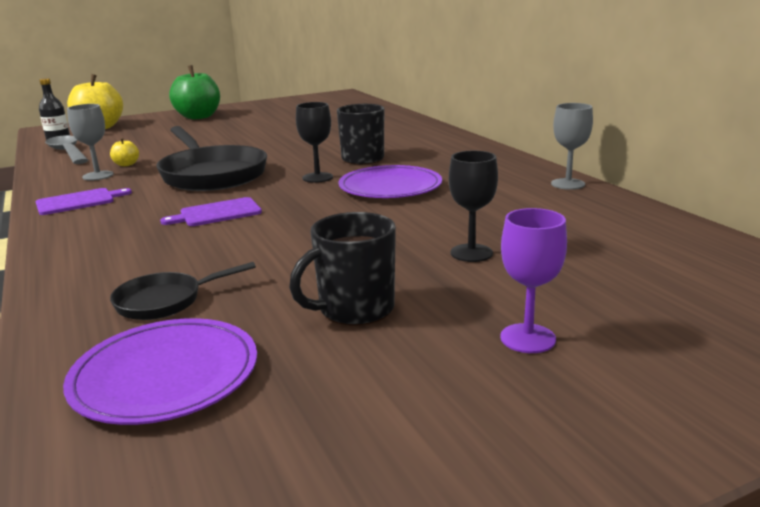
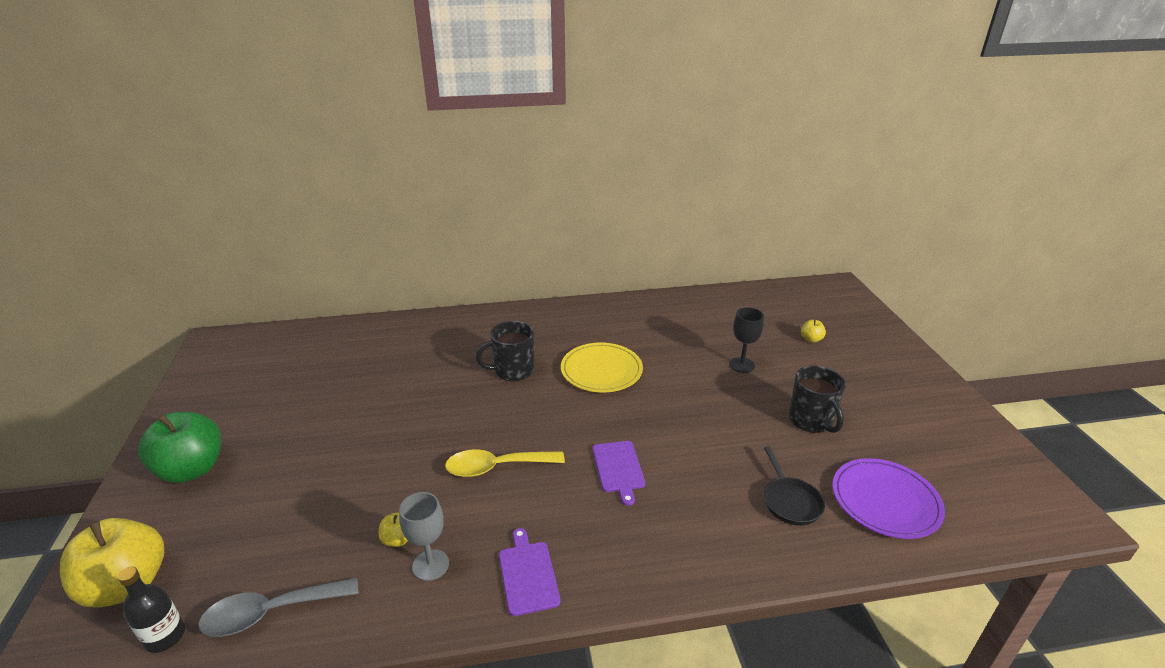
camera: 75 degrees left, 10 degrees up
black pan [156,126,267,191] -> yellow spoon [445,449,565,477]
black goblet [296,102,333,183] -> none
purple plate [338,165,442,198] -> yellow plate [561,343,643,392]
purple goblet [500,208,567,353] -> none
grey goblet [551,103,593,190] -> none
none -> yellow apple [801,318,826,343]

